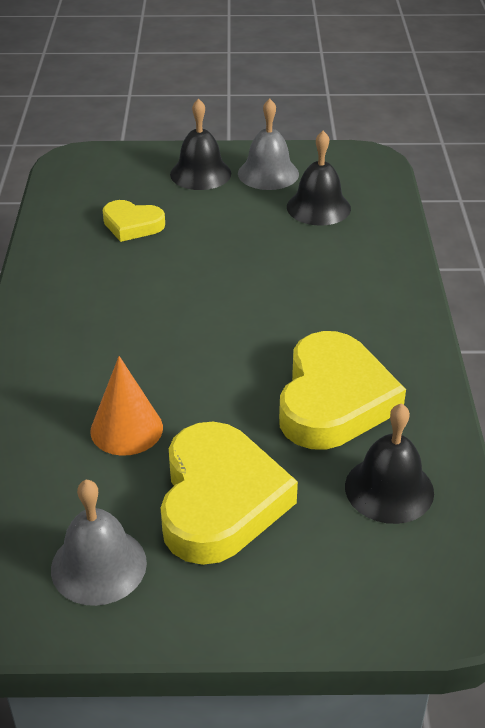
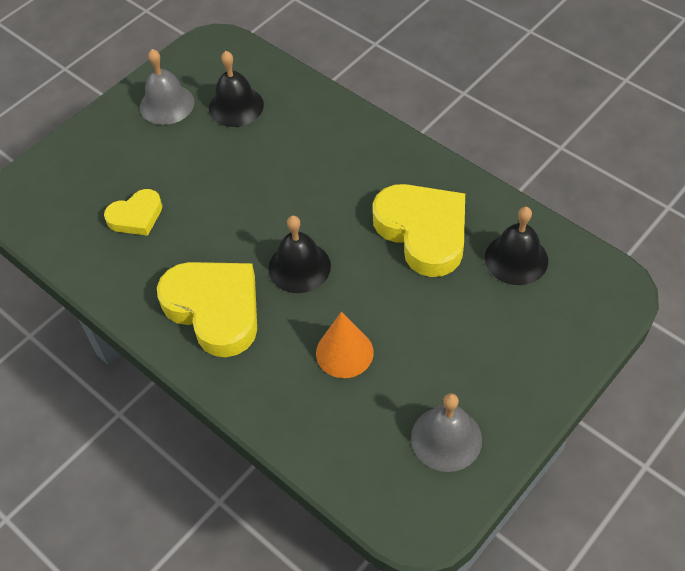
camera: 45 degrees left, 15 degrees up
yellow heart [161,422,298,565] -> yellow heart moved to [157,262,257,357]
black bell [170,98,231,190] -> black bell moved to [268,215,331,293]

